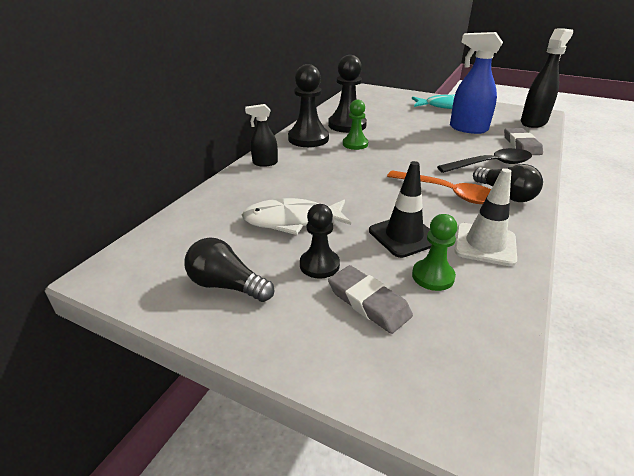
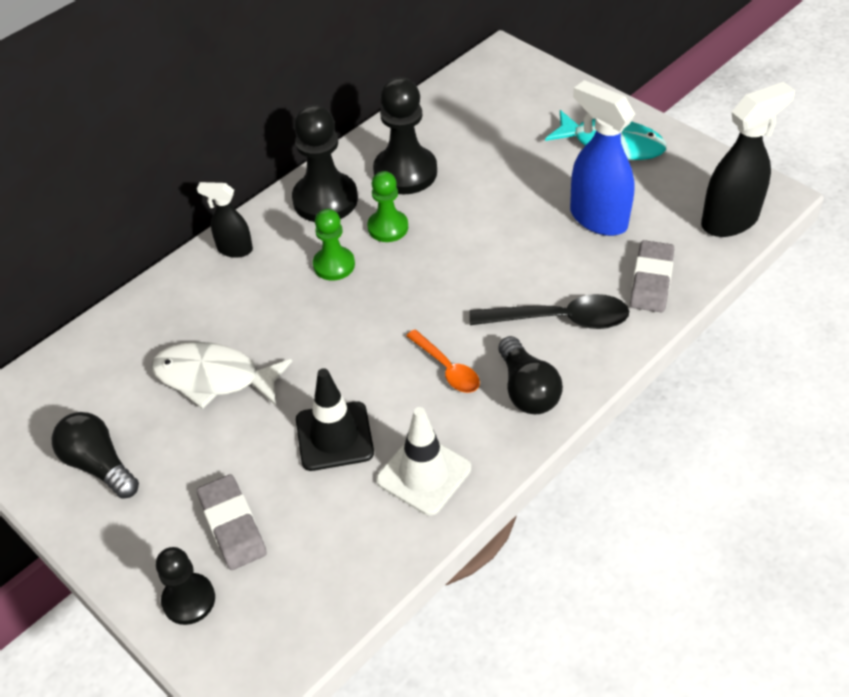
camera: 20 degrees right, 15 degrees up
black pawn [300,204,340,279] -> black pawn moved to [156,547,215,625]
orange spoon [387,170,491,204] -> orange spoon [406,330,480,393], size x0.63
green pawn [412,214,457,291] -> green pawn moved to [313,209,355,281]

